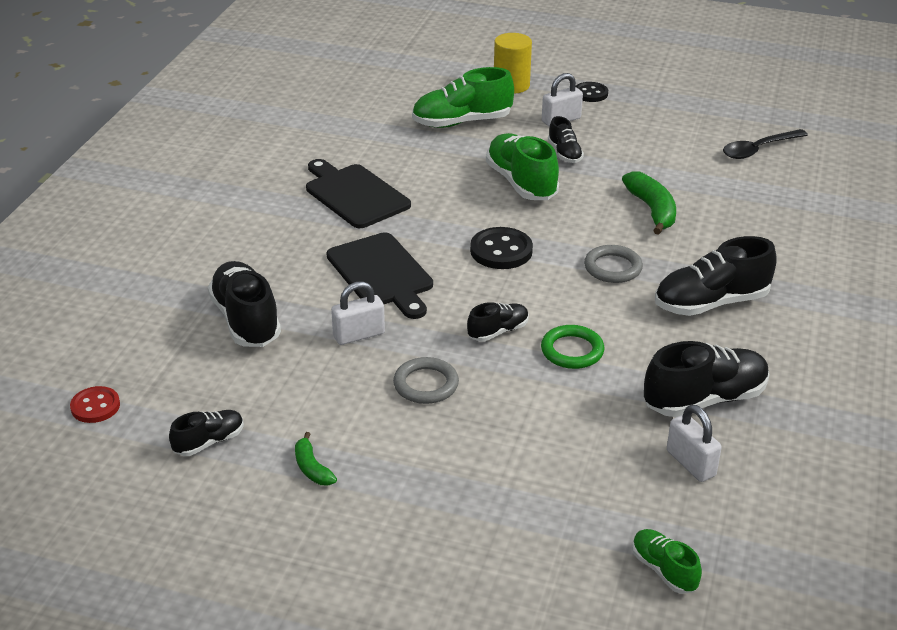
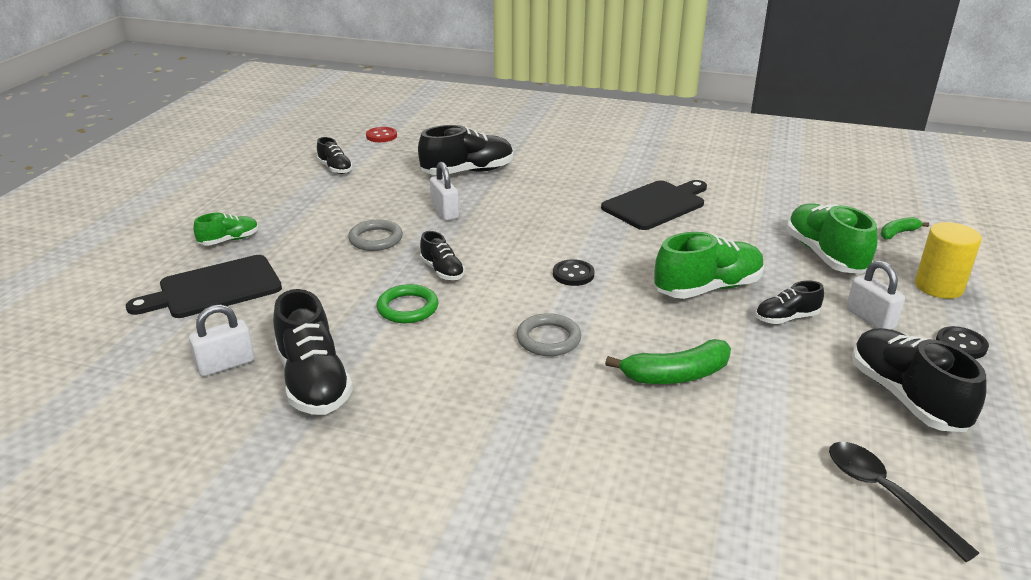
camera: 90 degrees right, 5 degrees down
green banana [295,432,337,486] -> green banana moved to [881,217,929,239]
black cutting board [327,232,433,319] -> black cutting board moved to [126,255,282,318]
black button [470,227,533,269] -> black button [553,259,595,286], size x0.66
green shoe [632,529,702,594] -> green shoe moved to [193,213,259,246]
black shoe [655,236,777,316] -> black shoe moved to [852,328,987,432]

